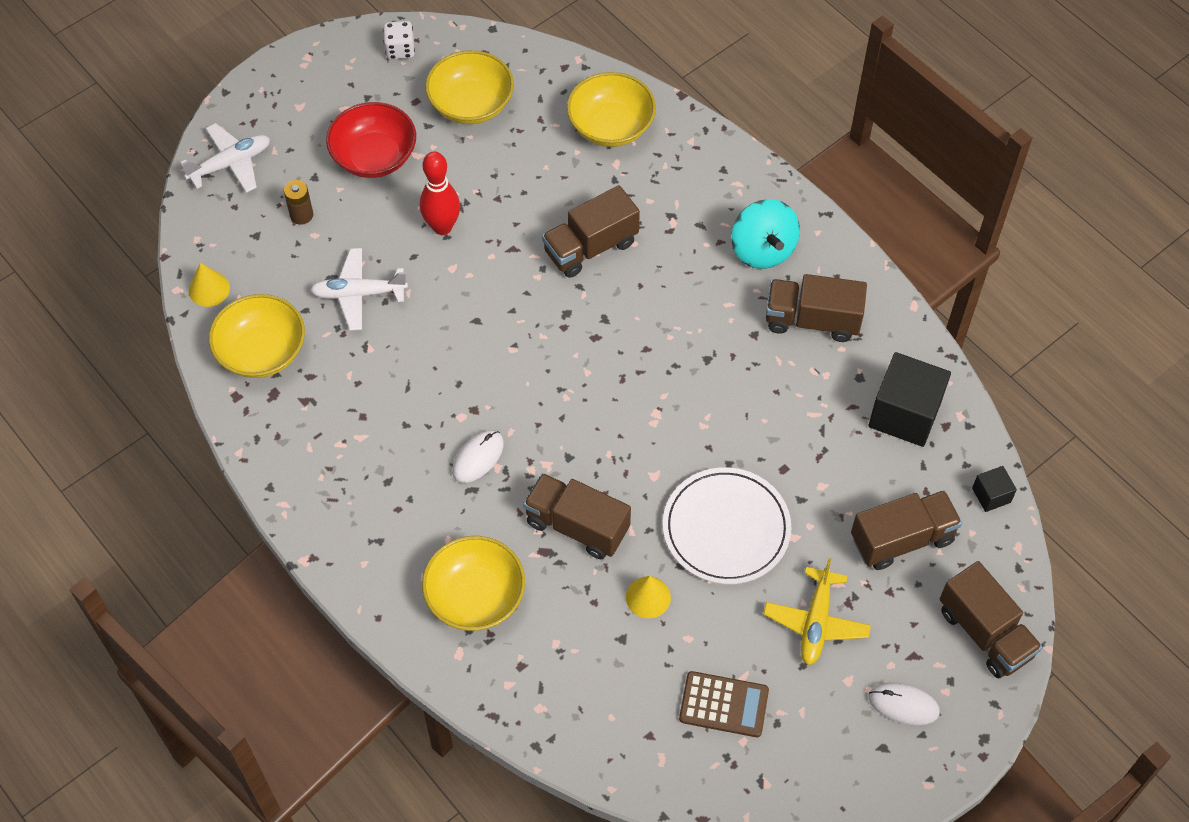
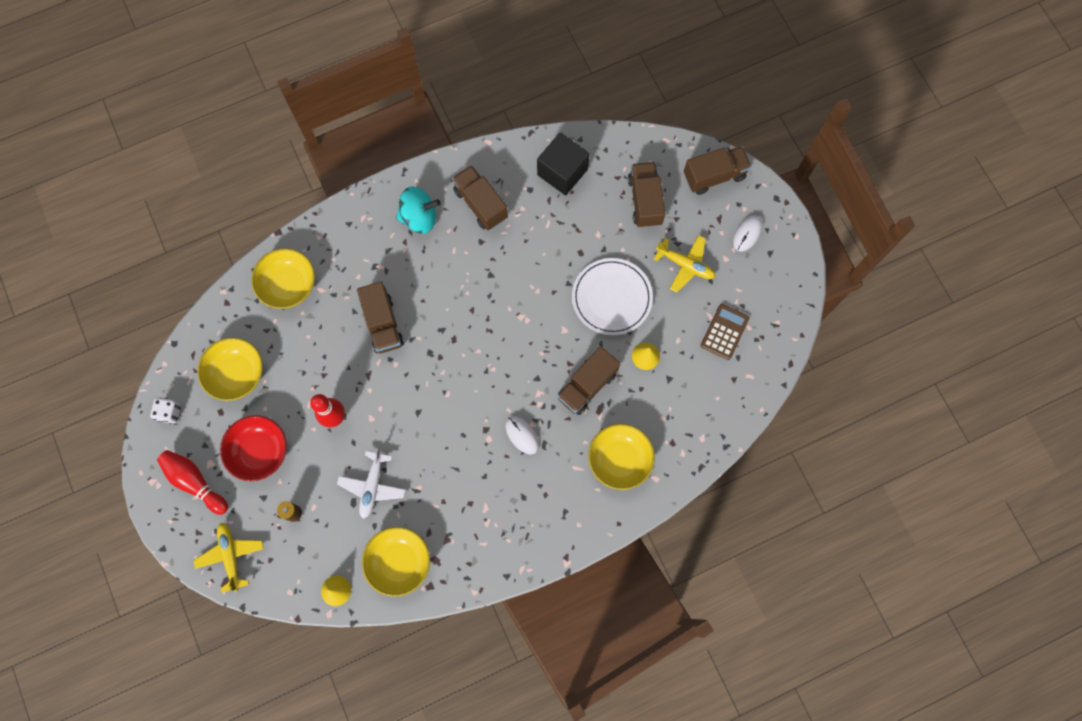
camera: 75 degrees left, 15 degrees up
white plane [181,123,270,193] -> yellow plane [193,523,264,593]
brown truck [766,274,867,342] -> brown truck turned 120 degrees clockwise [452,165,508,230]
black cube [972,466,1017,512] -> none
none -> red bowling pin [157,450,228,515]

